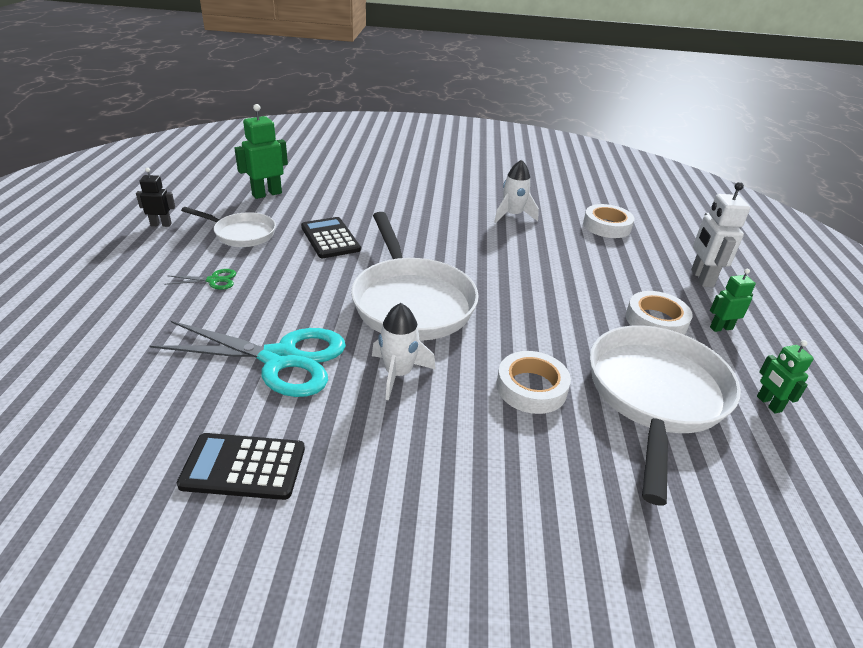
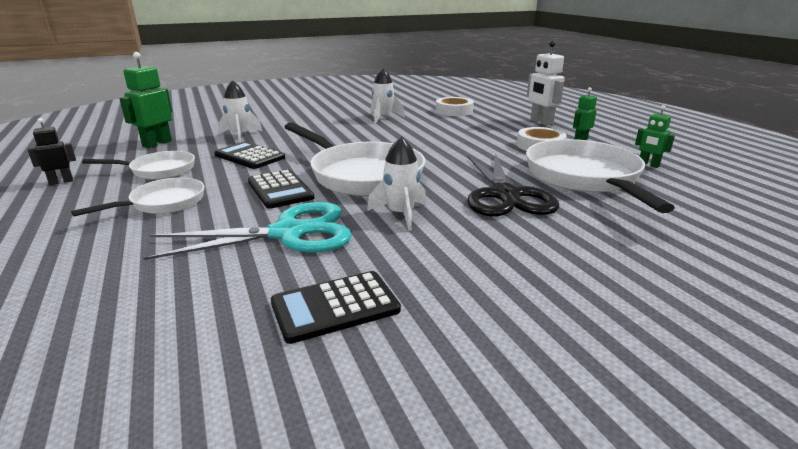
camera: 25 degrees left, 10 degrees down
green scissors [164,269,236,290] -> white pan [71,178,204,216]
white tape [496,351,571,414] -> black scissors [467,153,559,217]
none -> white rocket [218,80,262,143]
none -> black calculator [248,170,314,209]

